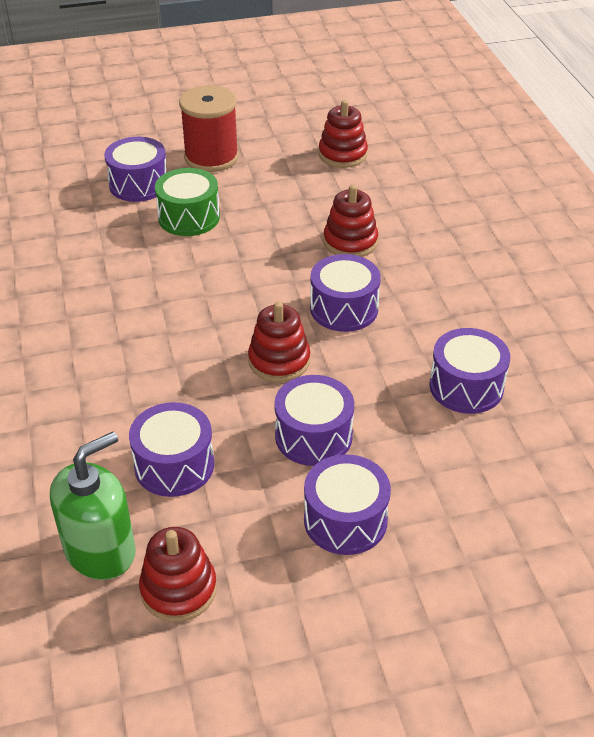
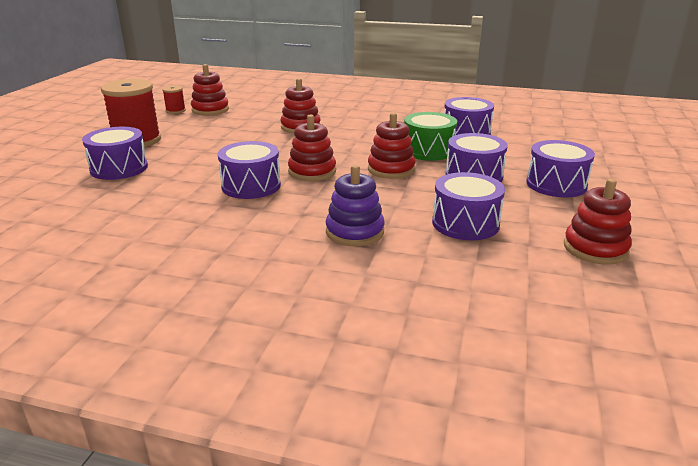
camera: 60 degrees left, 15 degrees down
green soap dispenser [50,432,136,580] -> none
green drum [155,168,220,236] -> green drum moved to [404,112,457,161]
purple drum [310,254,381,332] -> purple drum moved to [218,141,281,199]
none -> red spool [162,85,186,114]
none -> red stacking toy [288,114,336,181]
none -> purple stacking toy [326,165,385,246]

